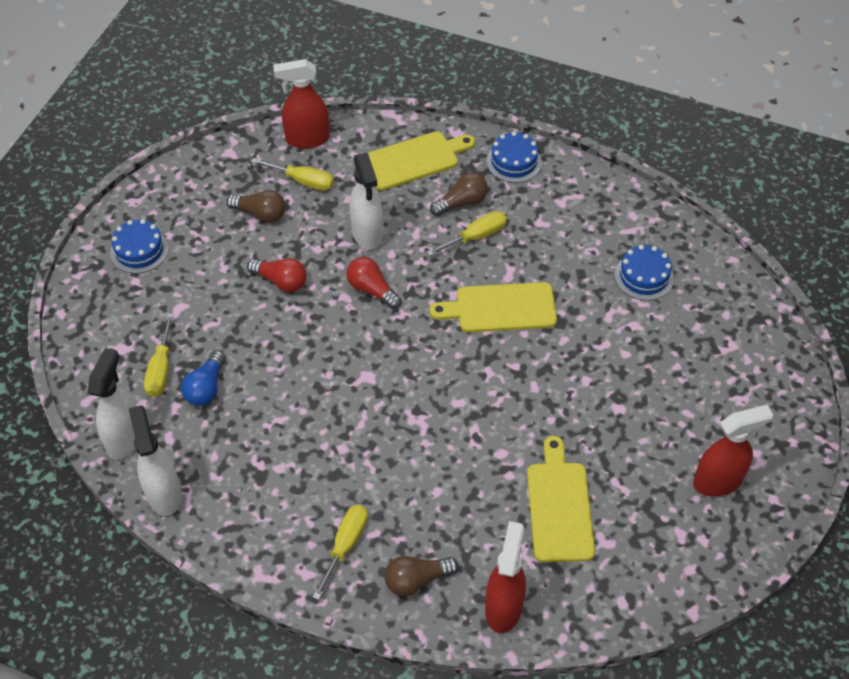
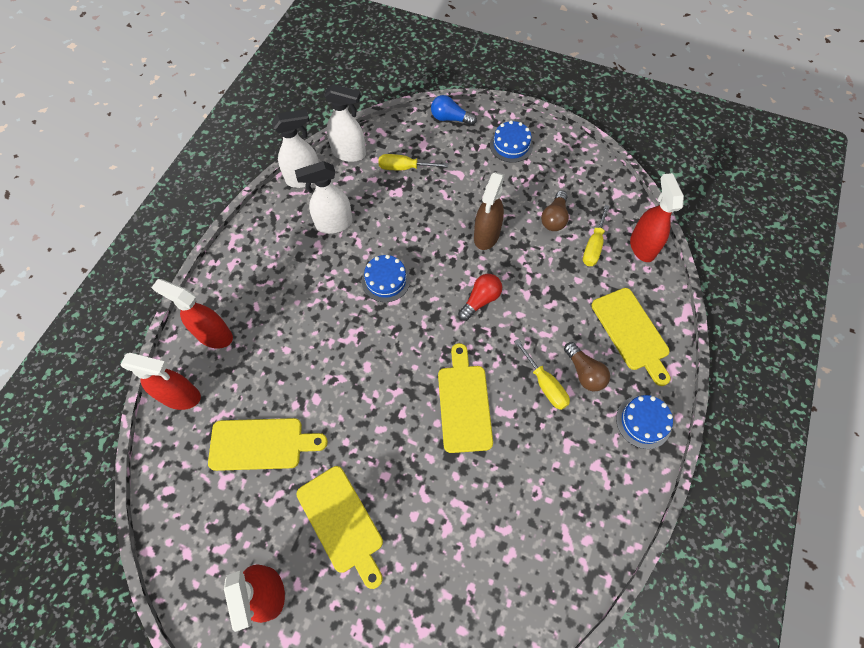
camera: 90 degrees right, 10 degrees up
blue light bulb [181,350,226,406] -> blue light bulb moved to [431,95,477,125]
red light bulb [247,258,307,292] -> brown spray bottle [474,172,505,250]
yellow screwdriver [313,505,368,600] -> none
white spray bottle [350,153,383,249] -> white spray bottle moved to [295,161,353,234]
brown light bulb [384,556,458,596] -> red spray bottle [151,279,233,349]
blue cake [615,245,674,300] -> blue cake moved to [362,255,410,302]
none -> yellow cutting board [296,466,383,589]

